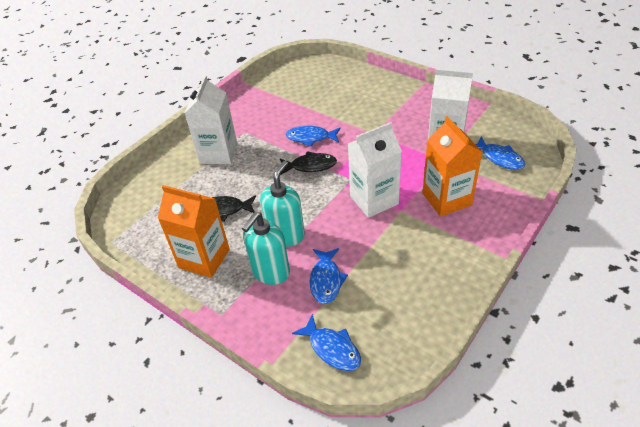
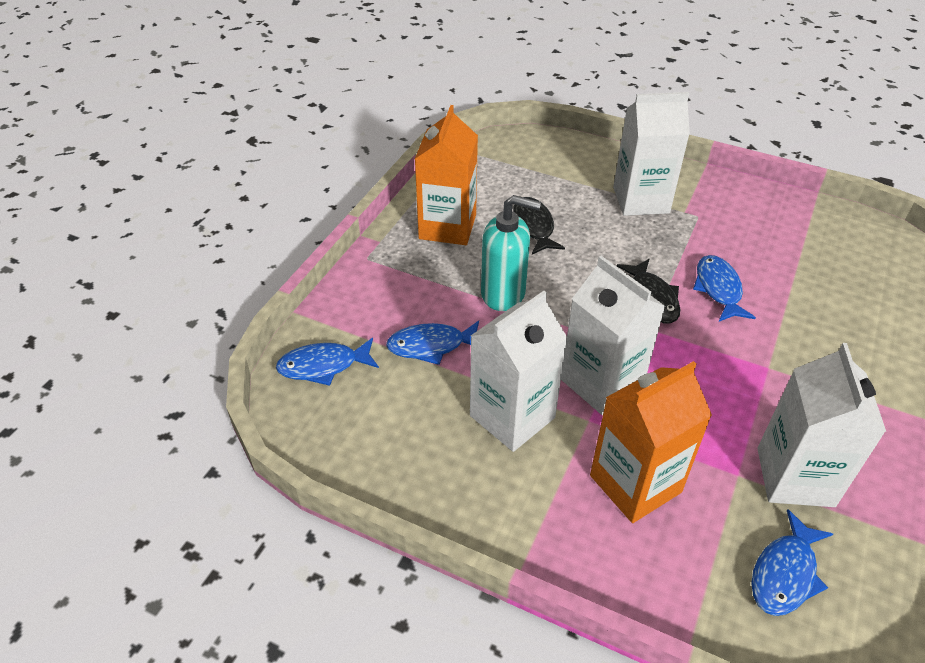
camera: 75 degrees right, 0 degrees up
turquoise soap dispenser [242,212,290,285] -> none
blue fish [292,314,361,371] -> blue fish turned 45 degrees clockwise [276,338,379,386]
none -> white carton [470,291,567,452]

